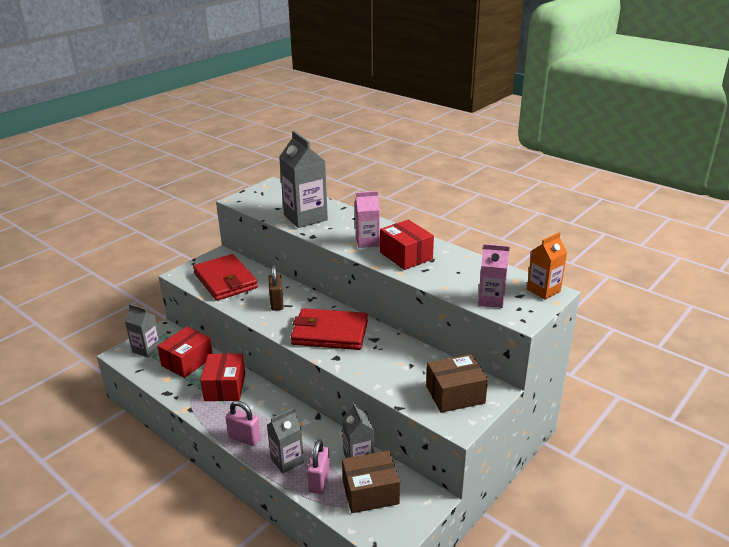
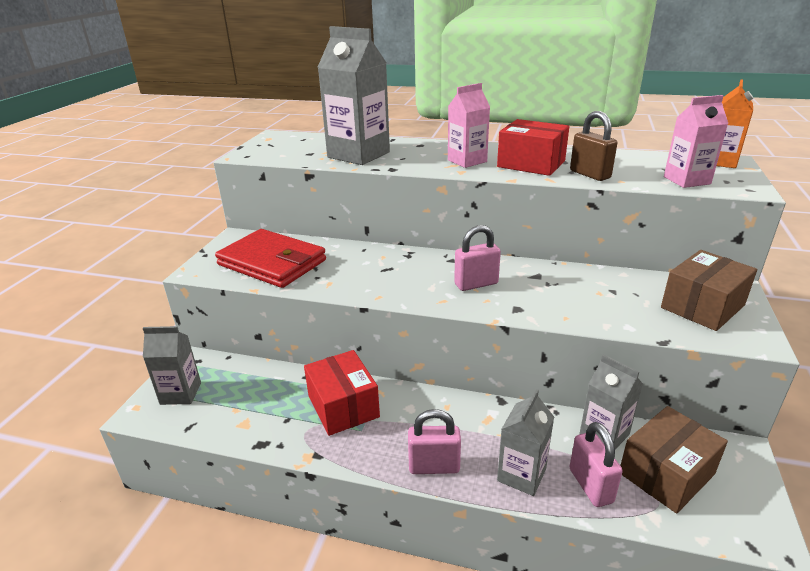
camera: 25 degrees left, 0 degrees up
red box [157,327,213,378] -> none
brown padlock [268,265,284,311] -> brown padlock moved to [570,111,617,181]
red wallet [291,308,368,350] -> pink padlock [454,225,501,291]

